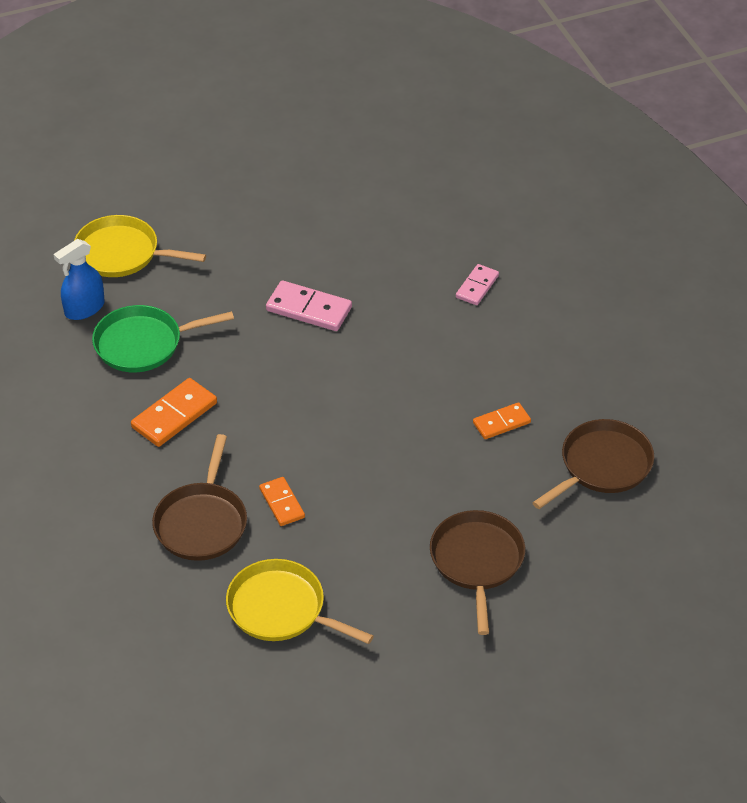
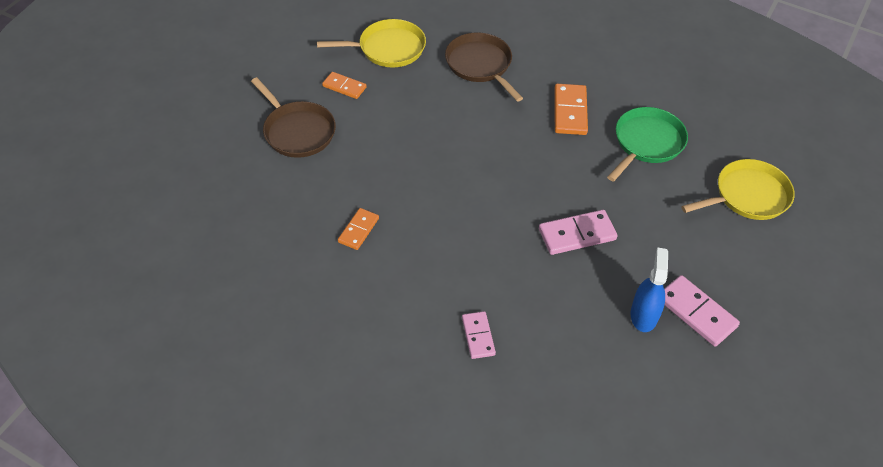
camera: 140 degrees right, 5 degrees up
blue spray bottle [54,239,105,320] -> blue spray bottle moved to [631,247,668,332]
orange domino [259,477,305,526] -> orange domino moved to [322,72,367,99]
brown pan [532,419,654,509] -> none
none -> pink domino [664,275,740,347]

